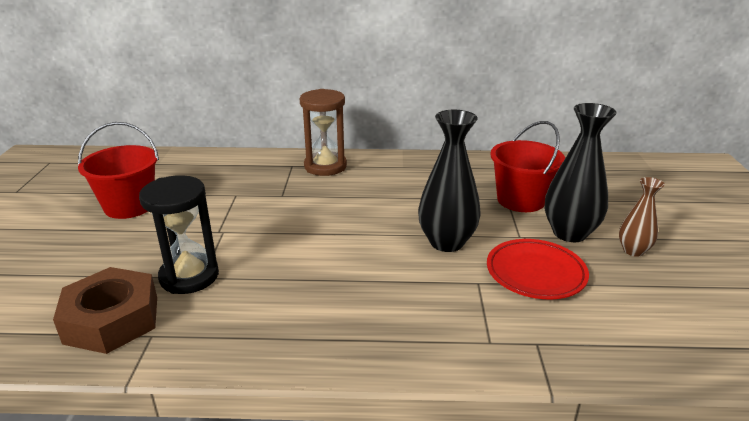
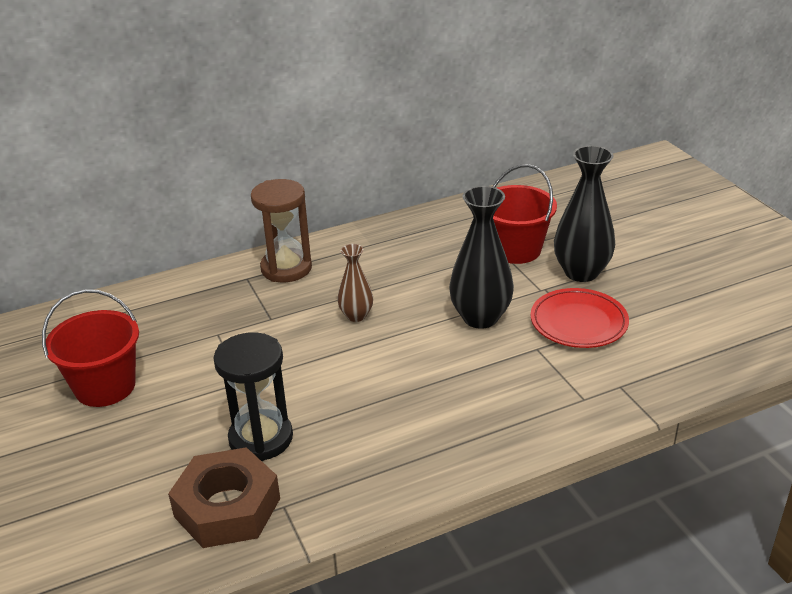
camera: 25 degrees left, 5 degrees up
brown vase [619,177,665,257] -> brown vase moved to [337,244,373,322]

